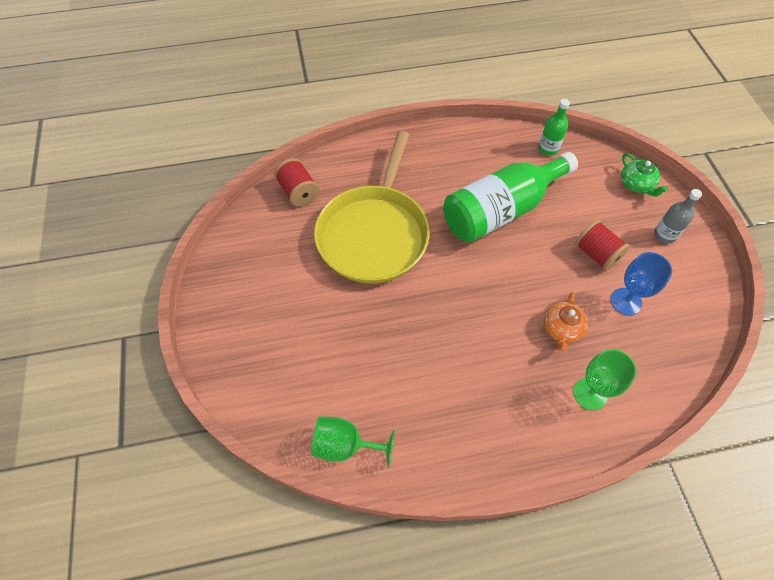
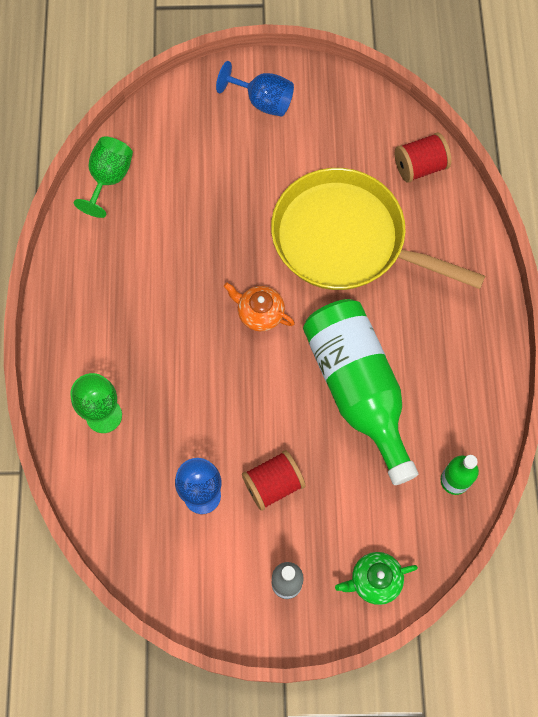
camera: 100 degrees right, 10 degrees up
orange teapot [544,292,588,351] -> orange teapot moved to [224,282,295,332]
none -> blue goblet [216,61,294,116]

